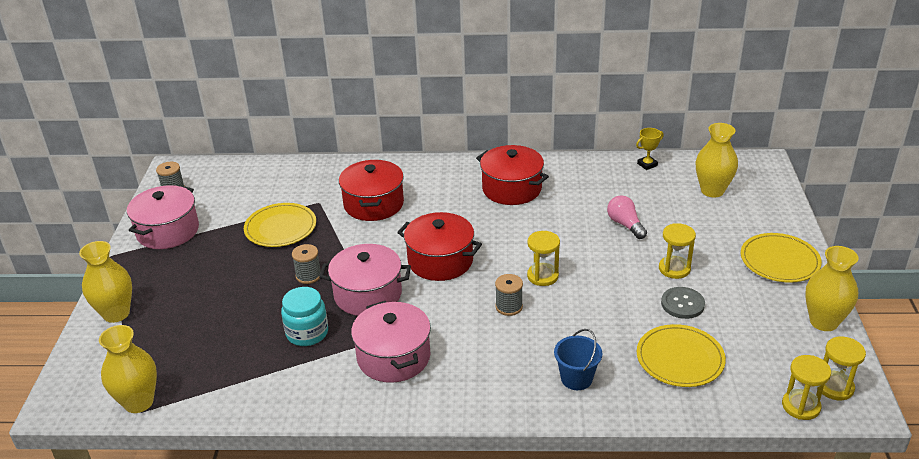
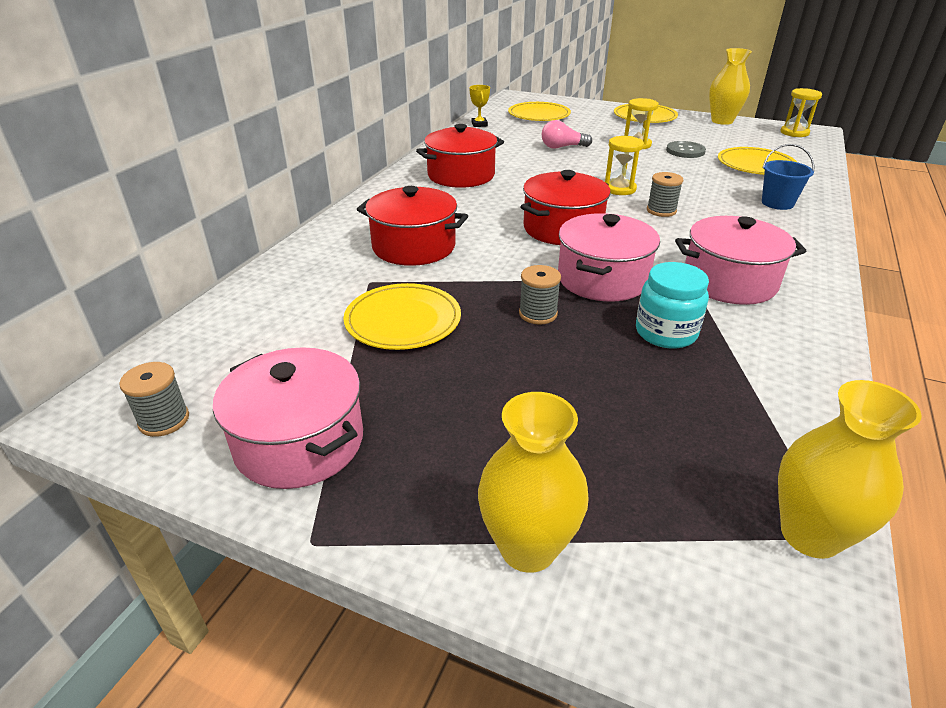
camera: 70 degrees left, 0 degrees up
yellow vase [696,123,738,197] -> yellow plate [508,102,571,121]
yellow hourglass [782,355,831,420] -> none

